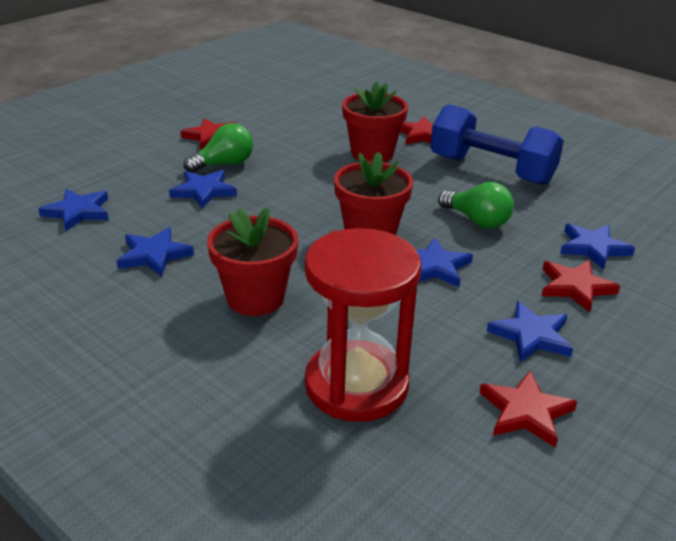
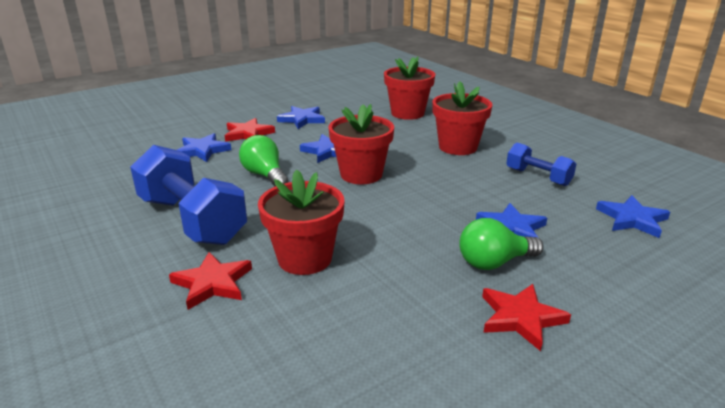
camera: 165 degrees left, 5 degrees down
blue star [117,227,194,277] -> blue dumbbell [506,143,576,186]
red hourglass [305,228,421,422] -> red flower pot [384,56,435,120]
red star [479,371,577,448] -> none

